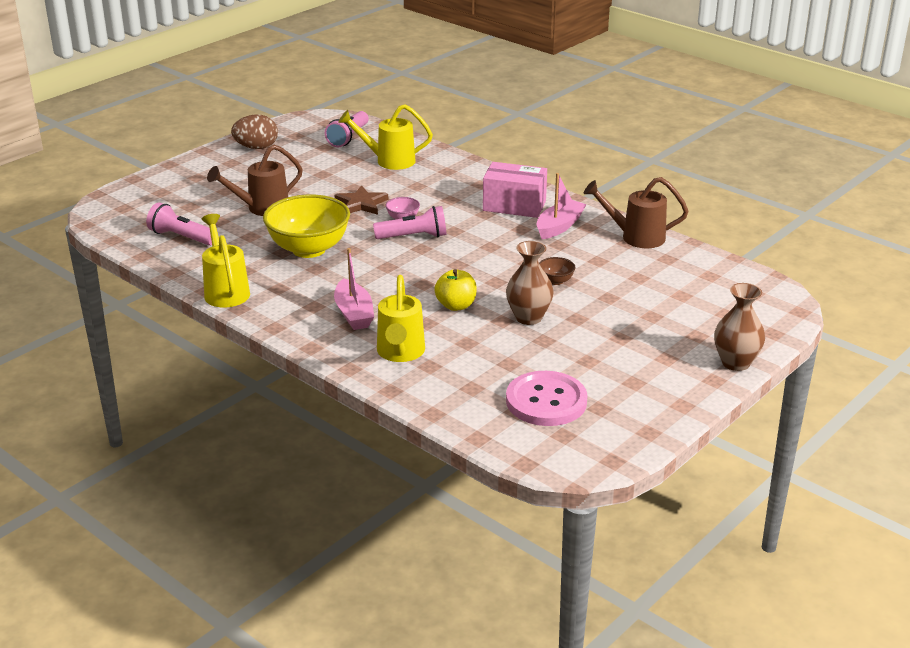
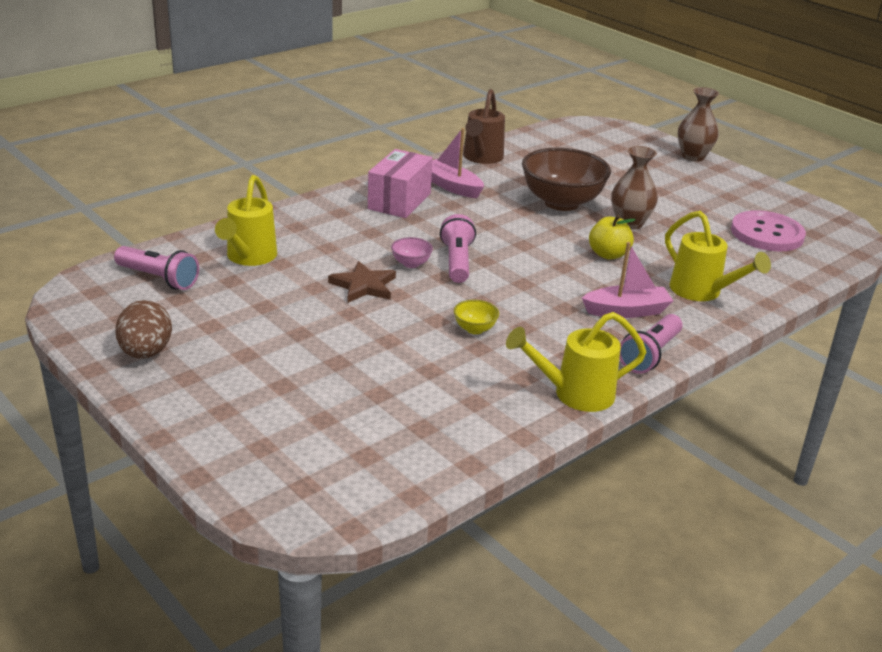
camera: 85 degrees left, 0 degrees up
pink flashlight [146,202,212,246] -> pink flashlight moved to [619,314,683,374]
brown watering can [207,145,303,216] -> none
yellow bowl [263,194,350,258] -> yellow bowl [454,300,499,334], size x0.42
yellow watering can [377,275,425,362] -> yellow watering can turned 45 degrees clockwise [665,211,771,301]
brown bowl [539,257,575,285] -> brown bowl [522,148,611,211], size x2.39

